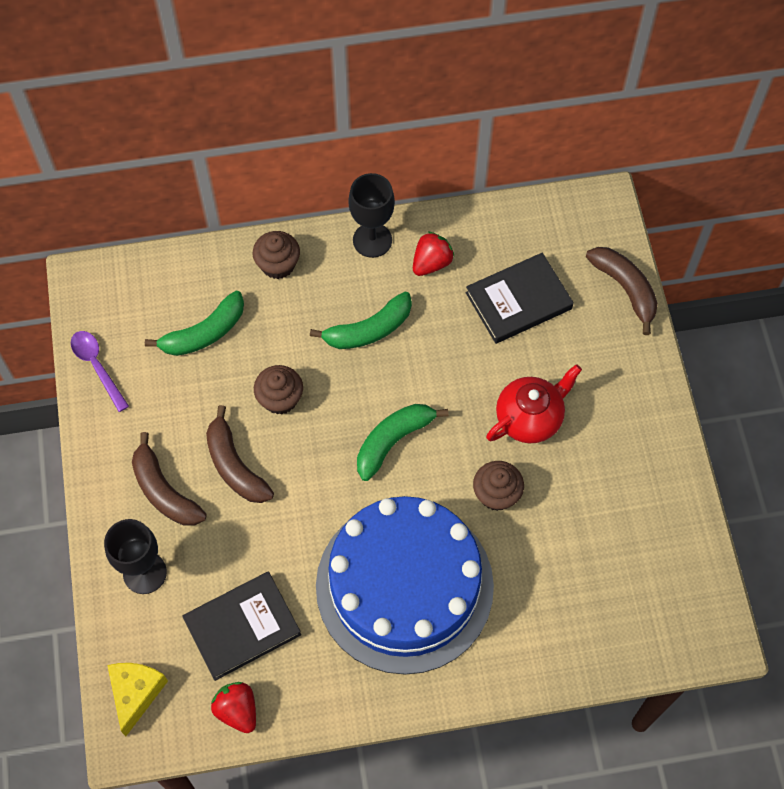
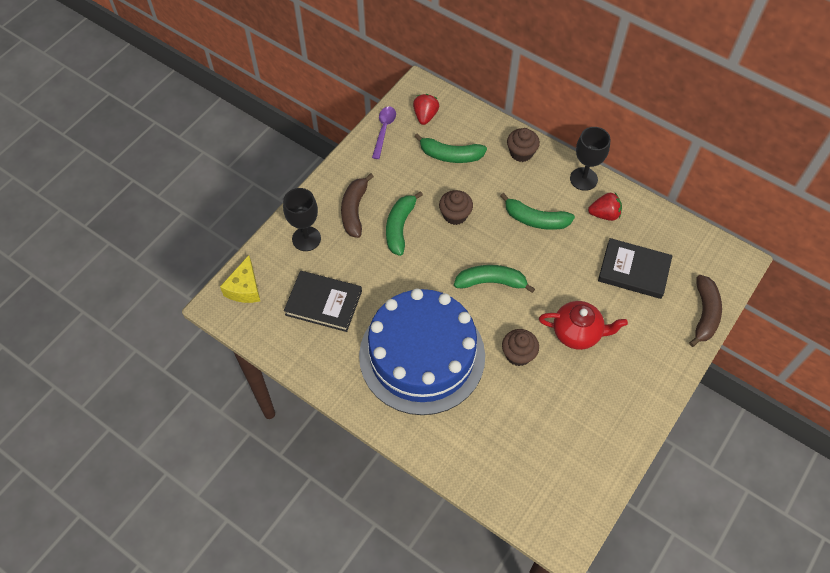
camera: 45 degrees right, 5 degrees down
yellow cheese [107,663,168,736] -> yellow cheese turned 135 degrees clockwise [220,255,260,303]
brown banana [206,405,274,503] -> green banana [386,191,423,256]
red strawberry [211,682,256,733] -> red strawberry moved to [413,94,439,125]

